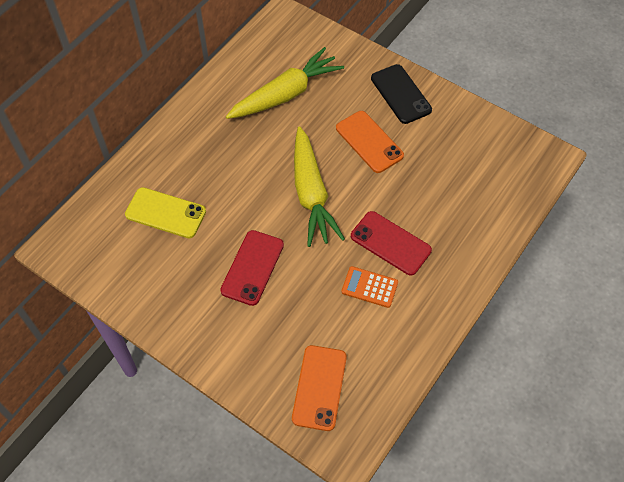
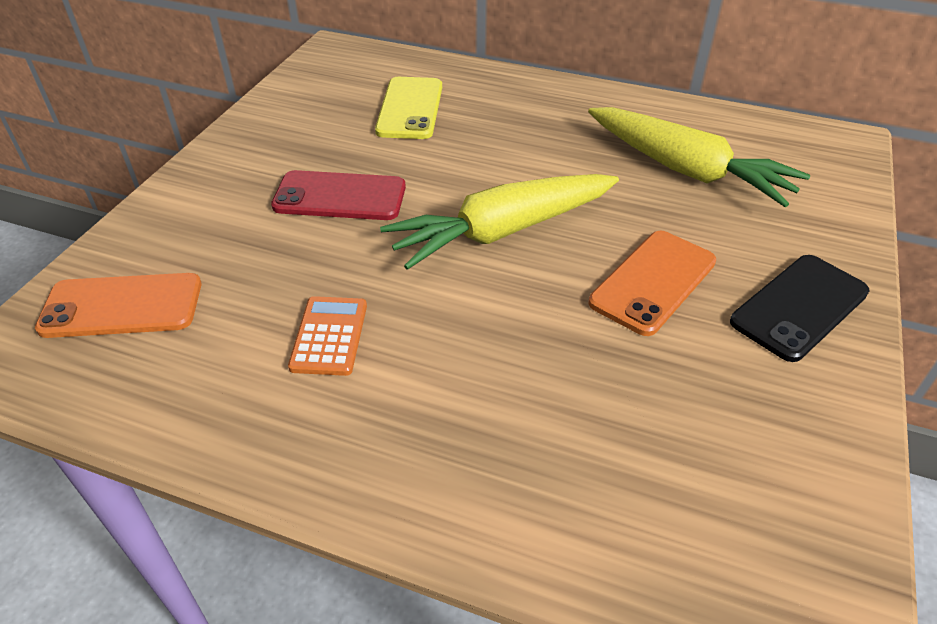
camera: 75 degrees right, 15 degrees down
red phone [351,211,432,276] -> none

